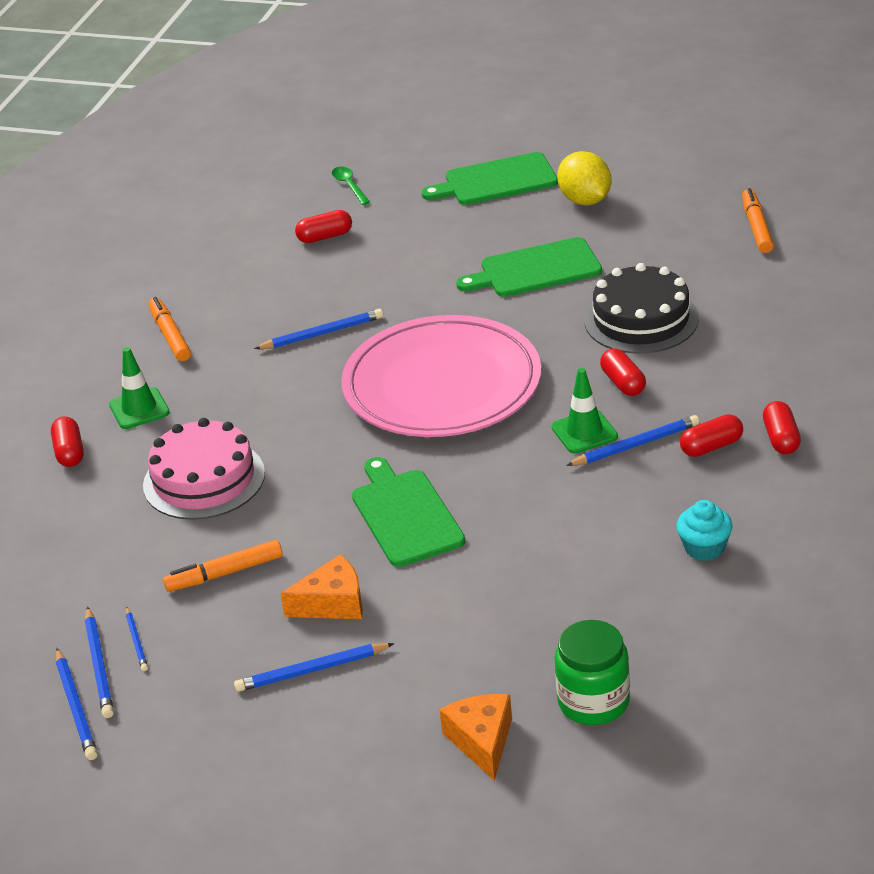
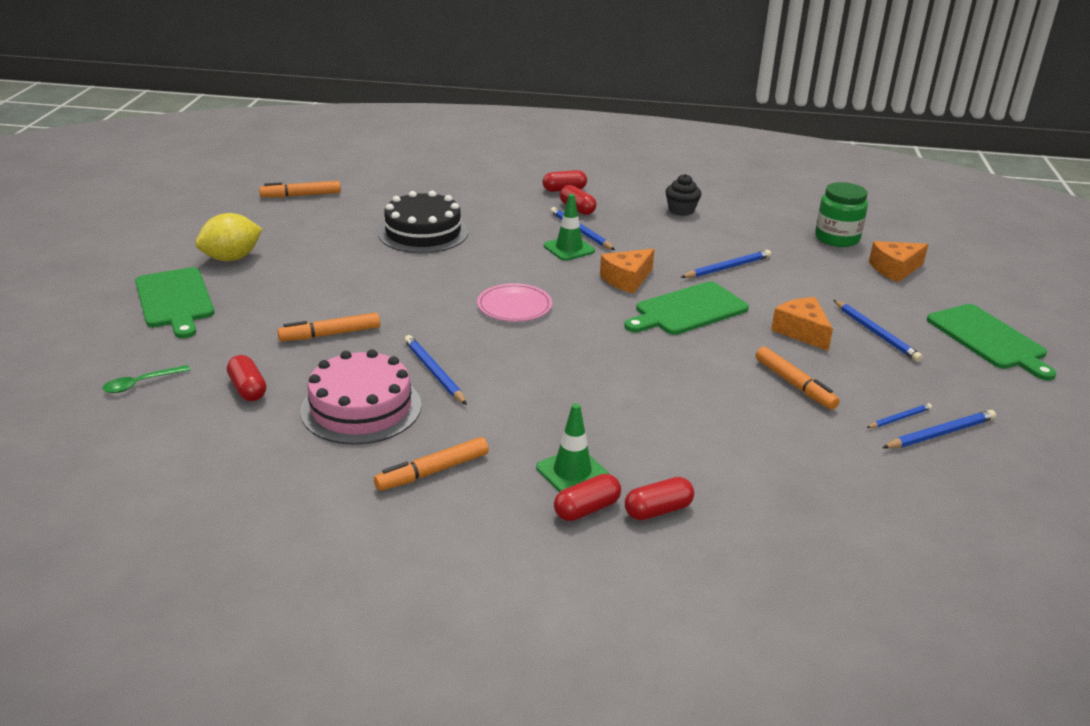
camera: 105 degrees left, 5 degrees down
blue pencil [56,648,98,760] -> blue pencil moved to [680,250,771,278]
pink cake [143,418,265,520] -> pink cake moved to [300,349,421,445]
pink plate [341,315,541,437] -> pink plate [477,283,552,322], size x0.43
green cutting board [456,237,602,297] -> green cutting board moved to [927,304,1056,381]
red capsule [600,348,646,396] -> red capsule moved to [554,474,621,521]
turquoise cupcake [676,500,733,561] -> black cupcake [665,174,701,216]
none -> orange marker [277,313,380,341]
none -> orange cheese [600,249,655,294]

